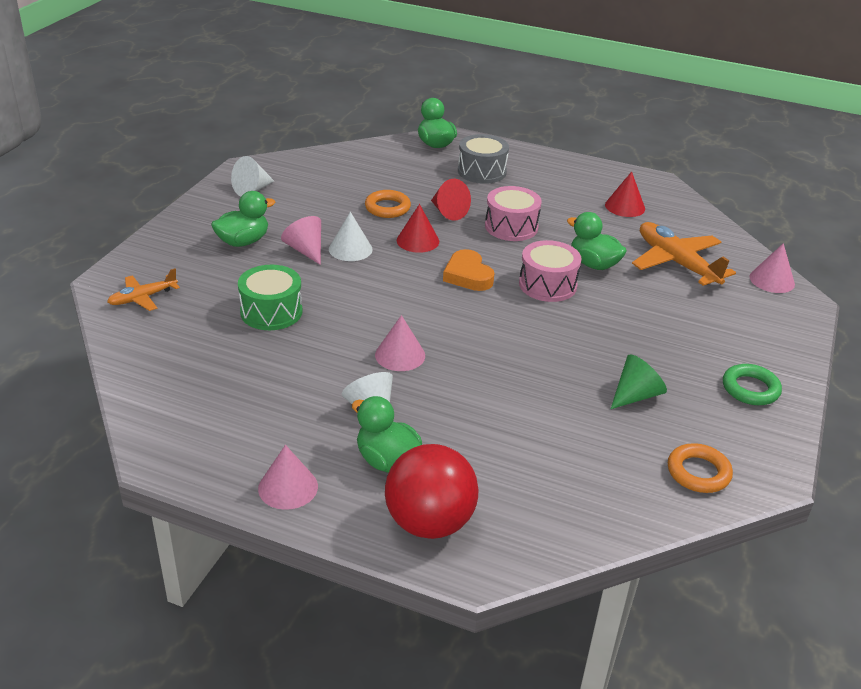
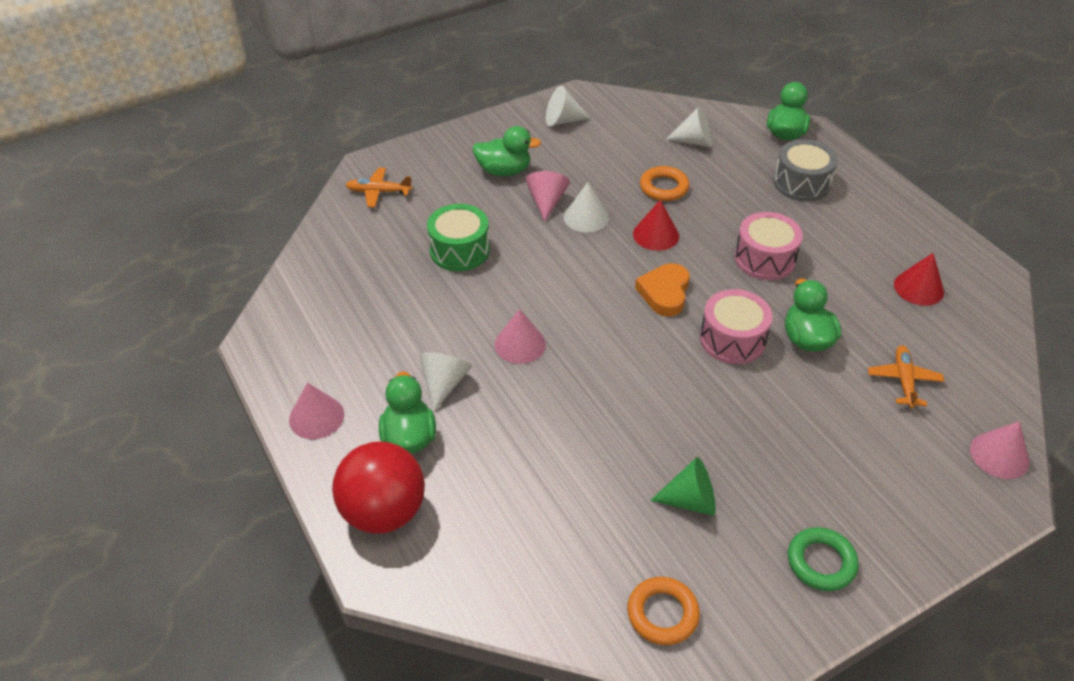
camera: 40 degrees right, 10 degrees up
red cone [431,179,471,221] -> none
orange plane [632,222,736,286] -> orange plane [868,345,944,408], size x0.56
none -> white cone [666,106,712,147]

